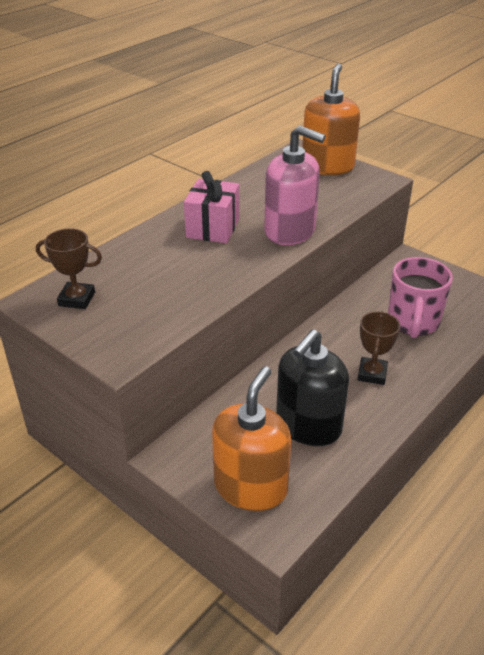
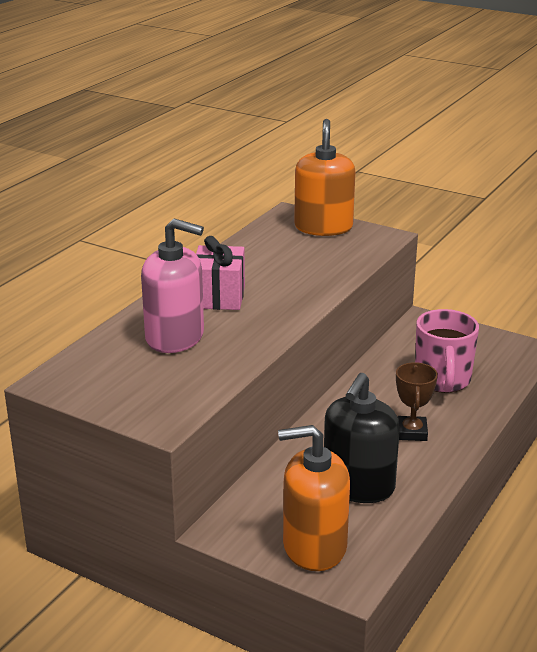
camera: 10 degrees left, 10 degrees down
brown trophy [36,228,102,309] -> none
orange soap dispenser [212,366,291,511] -> orange soap dispenser turned 105 degrees counterclockwise [278,425,350,571]
pink soap dispenser [264,125,326,245] -> pink soap dispenser moved to [141,218,204,353]

